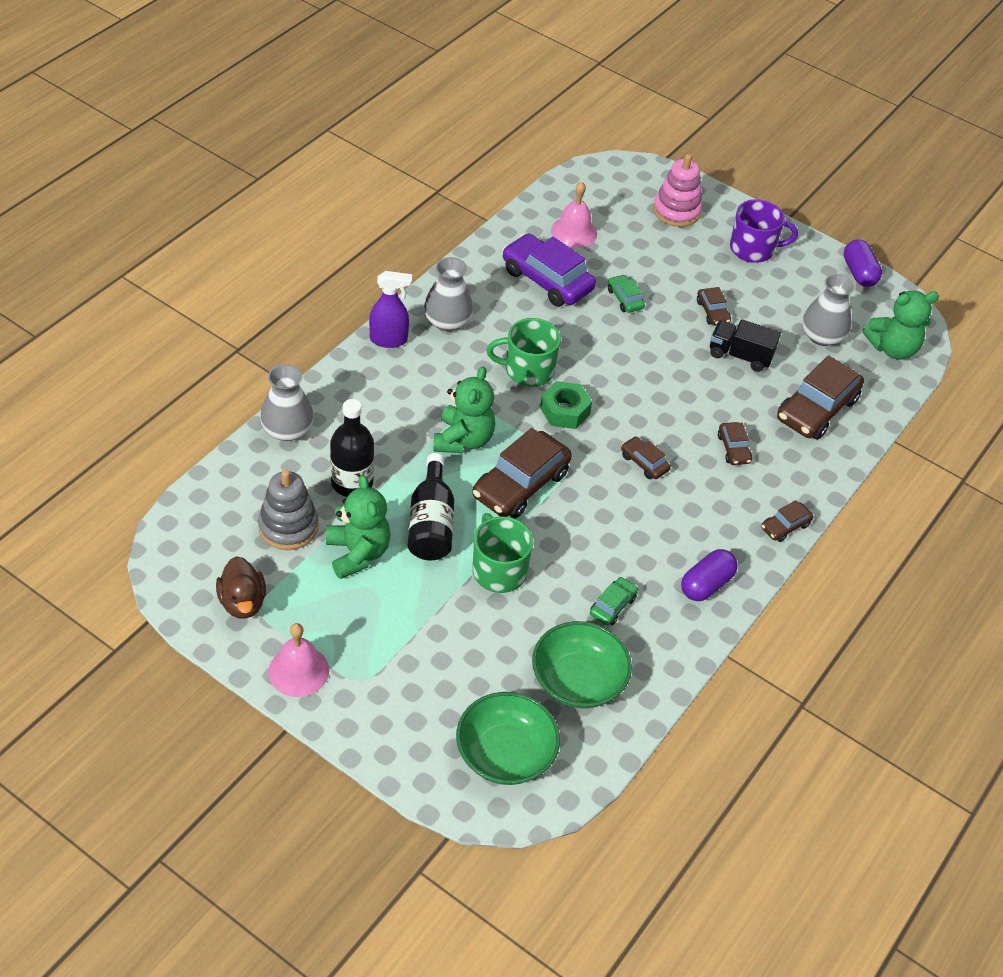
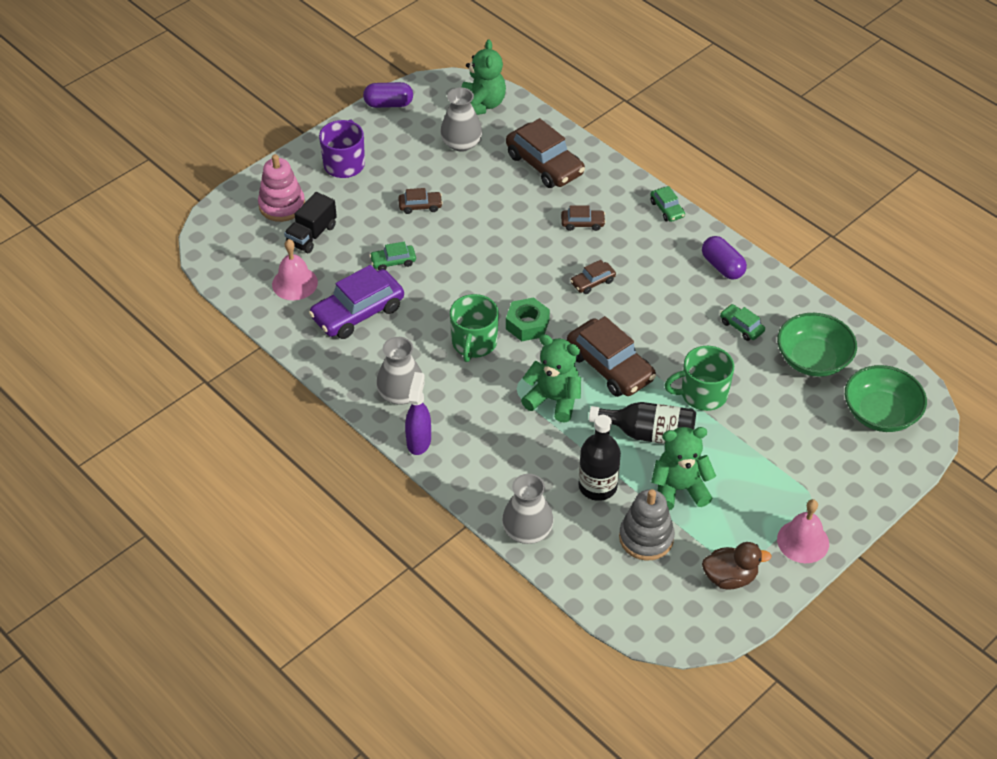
camera: 75 degrees left, 0 degrees up
black truck [710,319,781,372] -> black truck moved to [284,192,337,253]
brown car [761,500,813,542] -> green car [650,186,685,222]

